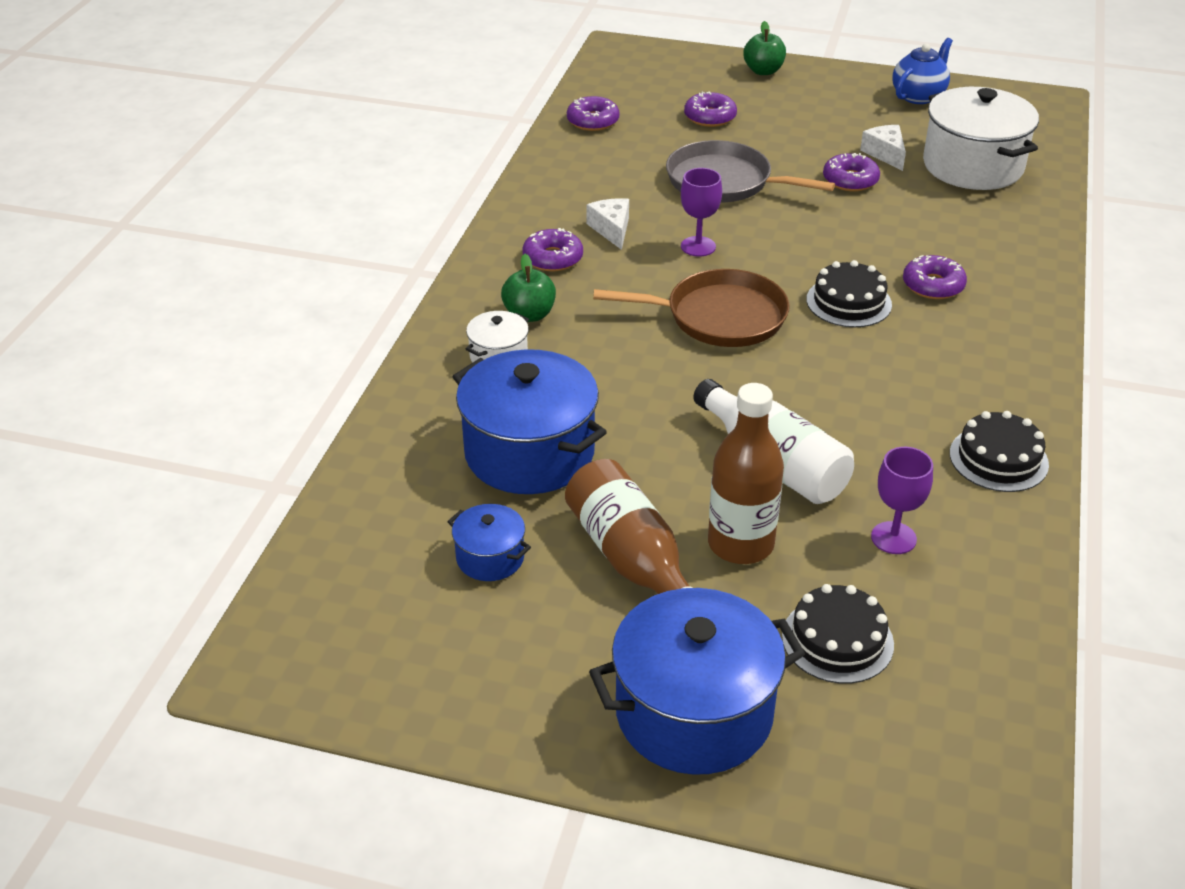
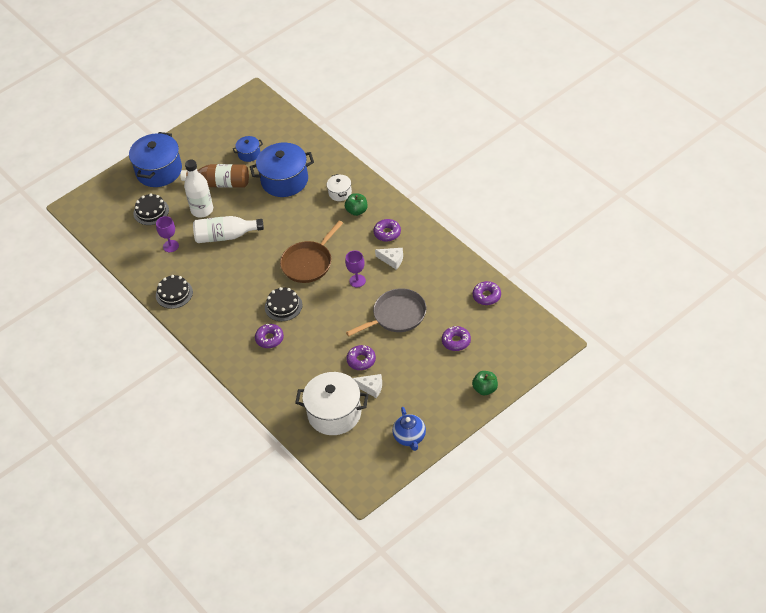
camera: 130 degrees right, 10 degrees up
brown bottle [708,383,784,564] -> white bottle [184,160,213,218]

